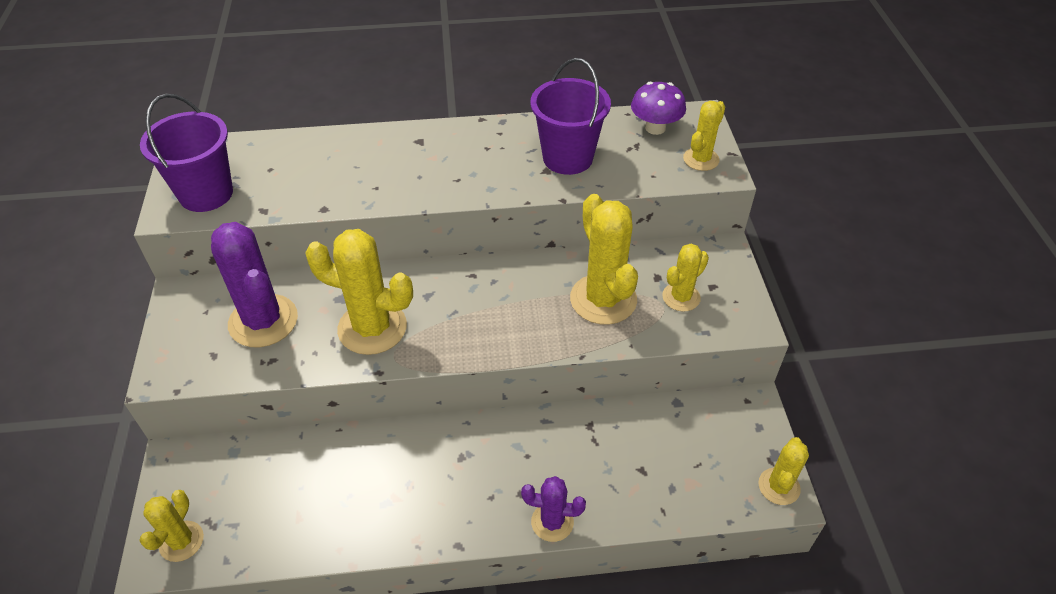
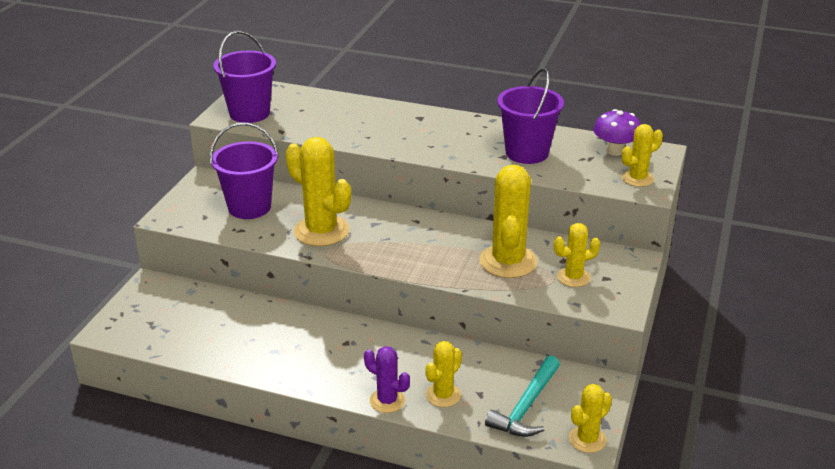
camera: 25 degrees right, 15 degrees down
yellow cactus [139,490,204,562] -> yellow cactus moved to [425,341,462,407]
purple cactus [211,222,298,347] -> purple bucket [210,123,279,219]
none -> turquoise hammer [485,356,560,437]

